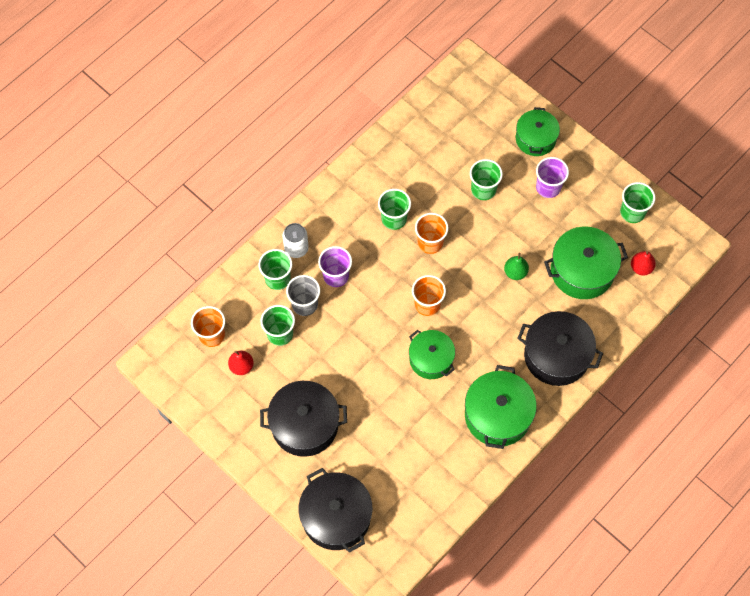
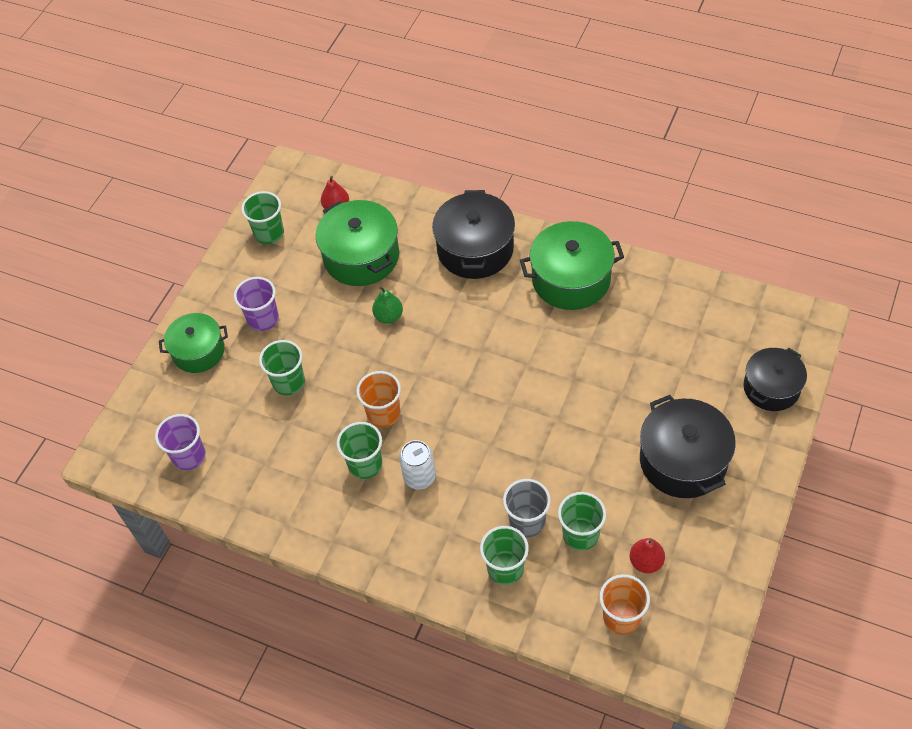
camera: 105 degrees left, 10 degrees down
white can [283,223,309,258] -> white can moved to [399,440,436,489]
black pot [299,468,372,553] -> black pot [743,348,807,411], size x0.67
purple cup [318,246,352,287] -> purple cup moved to [155,414,206,470]
green pot [409,330,455,379] -> none
orange cup [412,275,446,316] -> none

